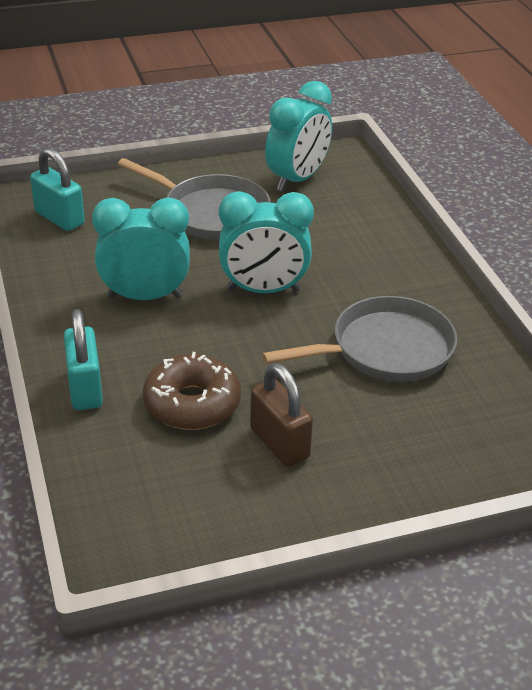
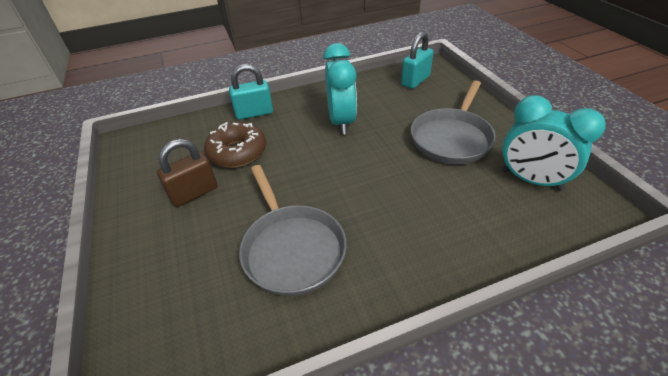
camera: 90 degrees right, 5 degrees up
turquoise clock [219,191,314,293] -> none

